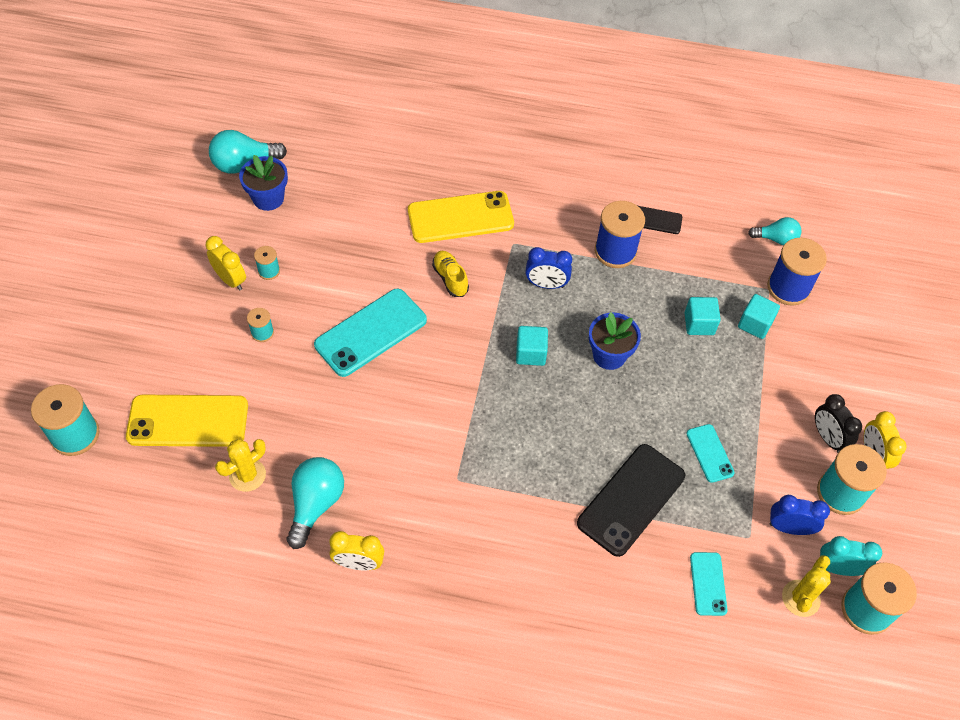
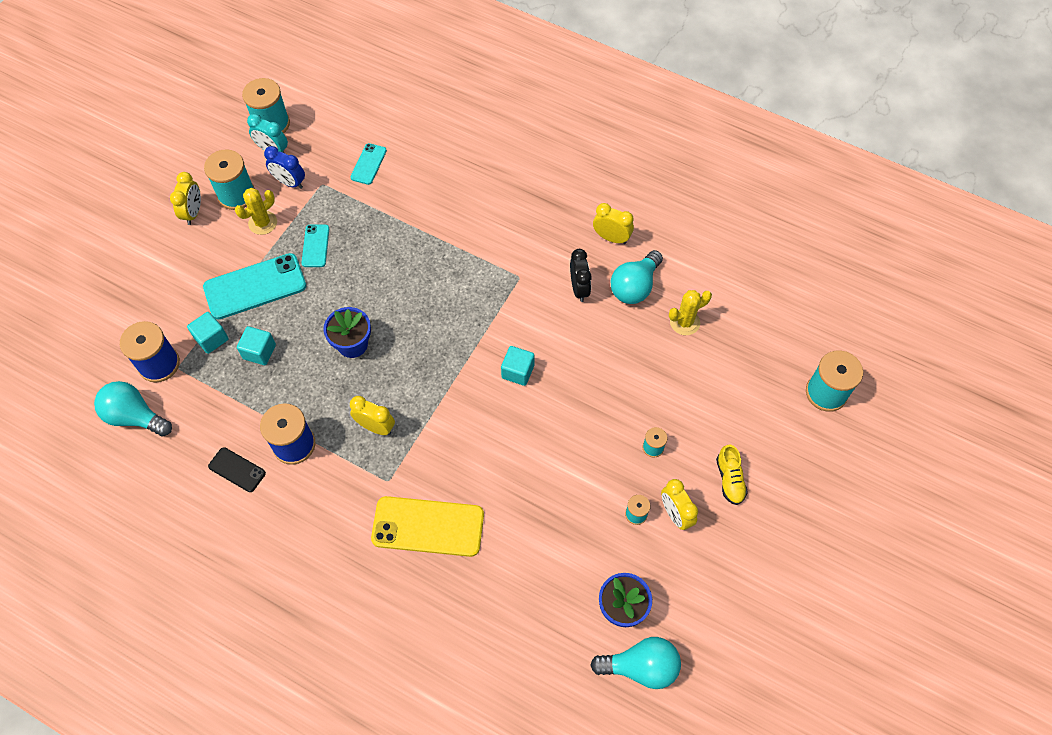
camera: 160 degrees left, 5 degrees up
yellow phone [126,395,248,447] -> none
turquoise phone [314,289,427,377] -> turquoise phone moved to [203,253,306,320]
yellow shoe [432,251,469,297] -> yellow shoe moved to [716,445,748,505]
turquoise cube [516,326,548,366] -> turquoise cube moved to [501,346,535,386]
blue clock [525,247,572,289] -> yellow clock [350,396,395,435]
black phone [577,444,685,557] -> none
turquoise light bulb [748,217,801,245] -> turquoise light bulb [94,381,172,437], size x1.55
yellow cactus [782,555,831,617] -> yellow cactus moved to [235,188,277,235]
black clock [815,394,862,453] -> black clock moved to [570,249,592,302]

